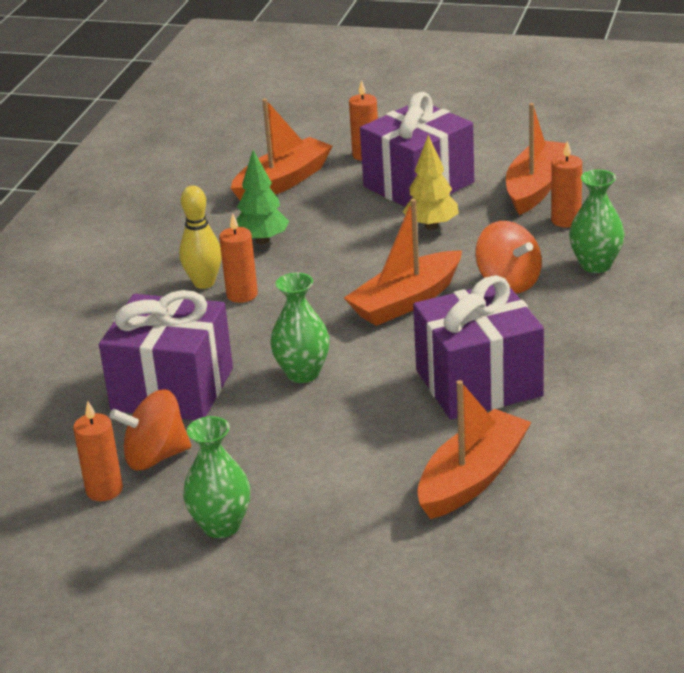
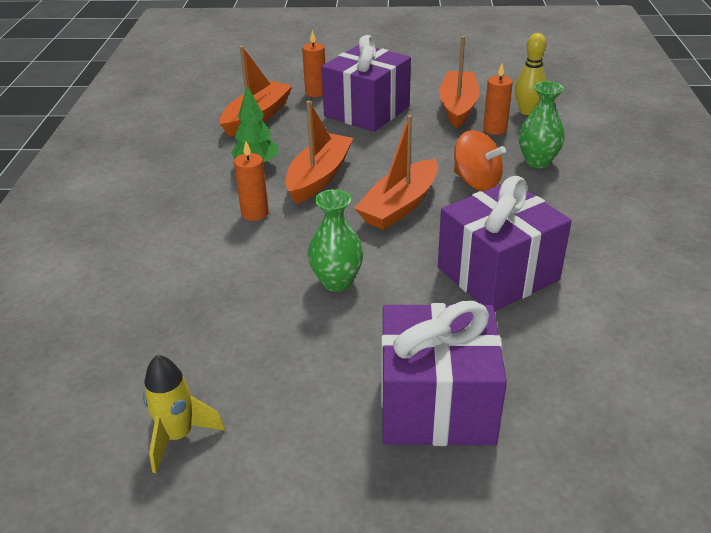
camera: 15 degrees left, 5 degrees up
orange candle [73,401,123,501] -> yellow rocket [143,355,225,473]
purple gift [99,290,233,420] -> purple gift moved to [381,301,507,446]
orange spinning top [110,389,191,471] -> none
yellow bowling pin [179,186,222,289] -> yellow bowling pin moved to [515,33,546,115]
green vase [183,416,250,538] -> none
yellow tree [403,135,459,230] -> none
orange boat [417,380,532,519] -> orange boat moved to [285,100,353,204]

